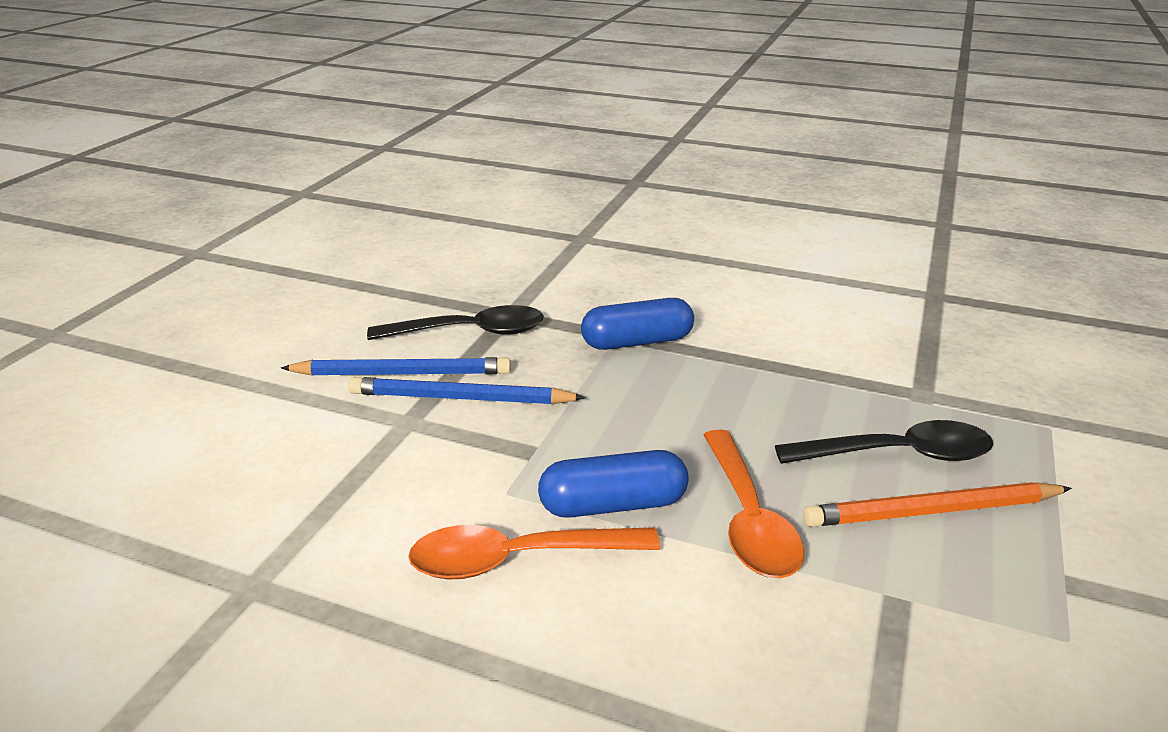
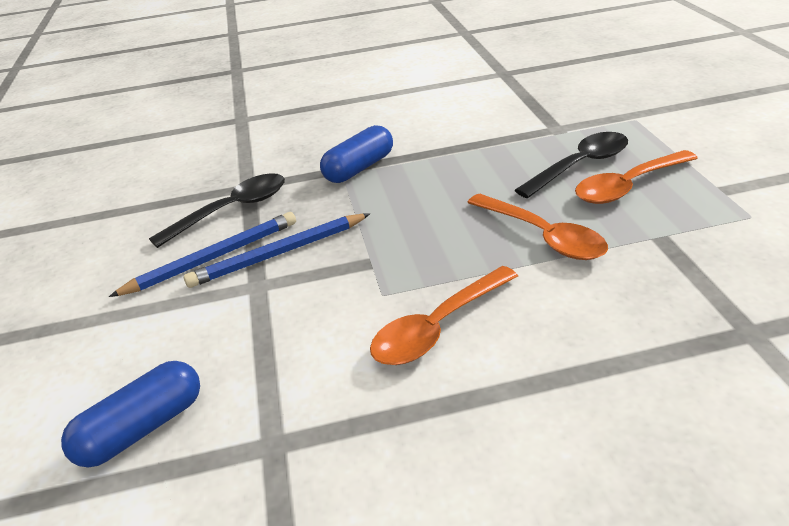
camera: 30 degrees left, 5 degrees up
blue capsule [538,450,689,518] -> blue capsule moved to [61,361,200,467]
orange pencil [803,482,1072,527] -> orange spoon [575,150,698,204]

